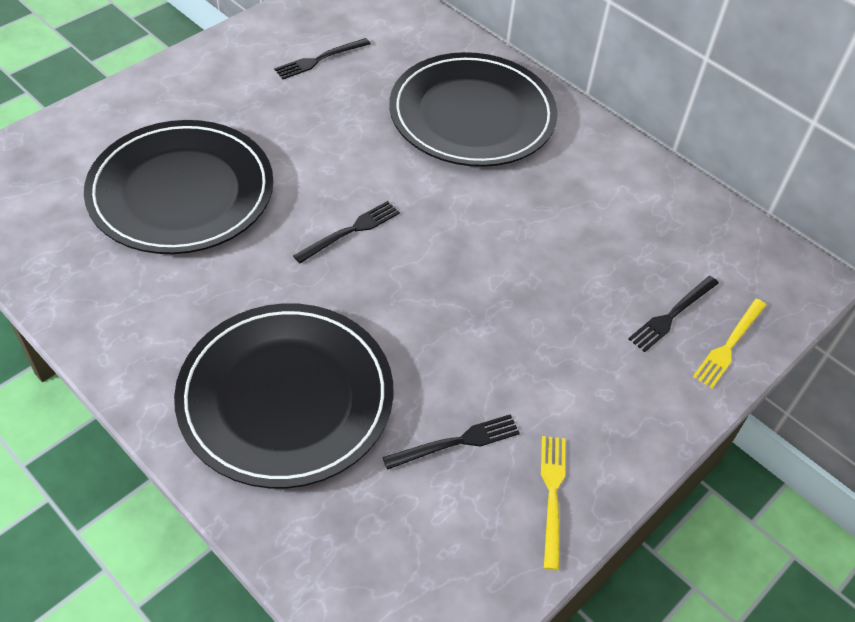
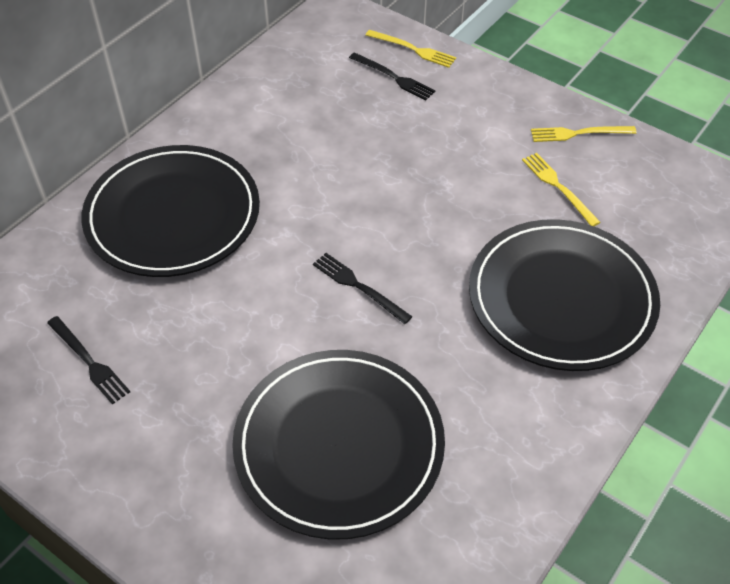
camera: 95 degrees left, 0 degrees up
black fork [382,414,520,470] -> yellow fork [522,153,601,226]

